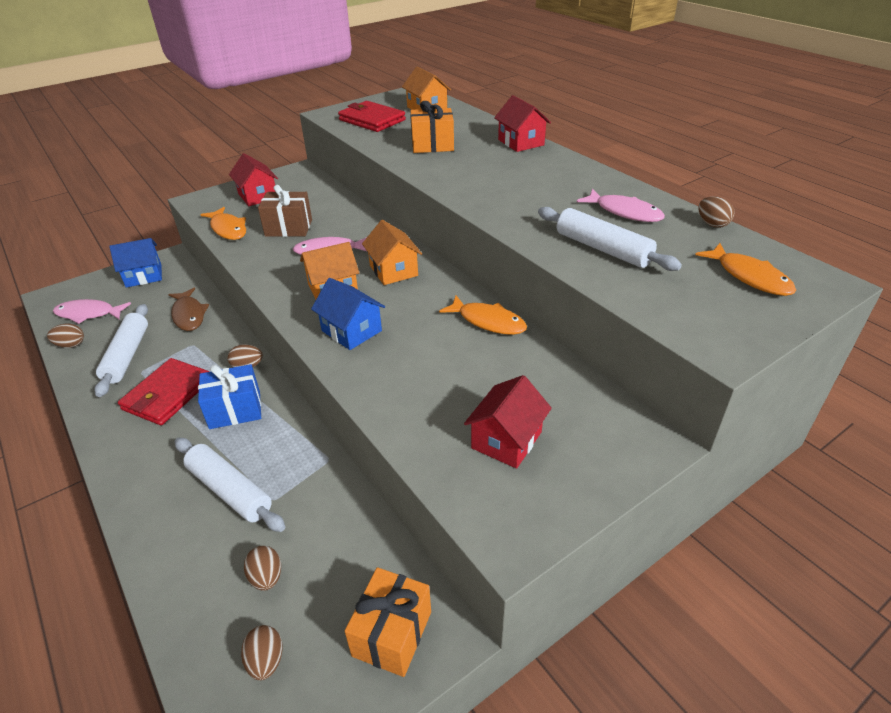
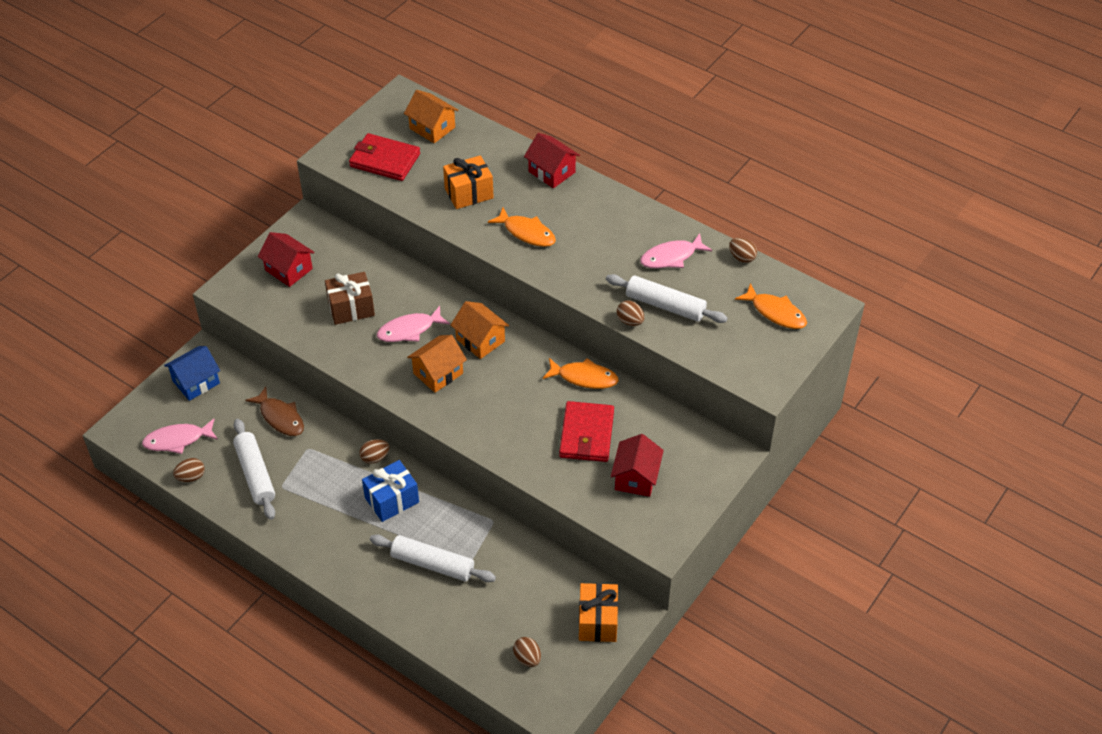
camera: 20 degrees left, 10 degrees up
red wallet [118,358,210,425] -> red wallet moved to [559,401,614,462]
orange fish [200,207,246,240] -> orange fish moved to [488,208,556,247]
brown egg [244,546,281,591] -> brown egg moved to [617,300,644,326]
blue house [311,278,385,350] -> none
pink fish [577,189,665,222] -> pink fish turned 135 degrees clockwise [640,233,712,268]

